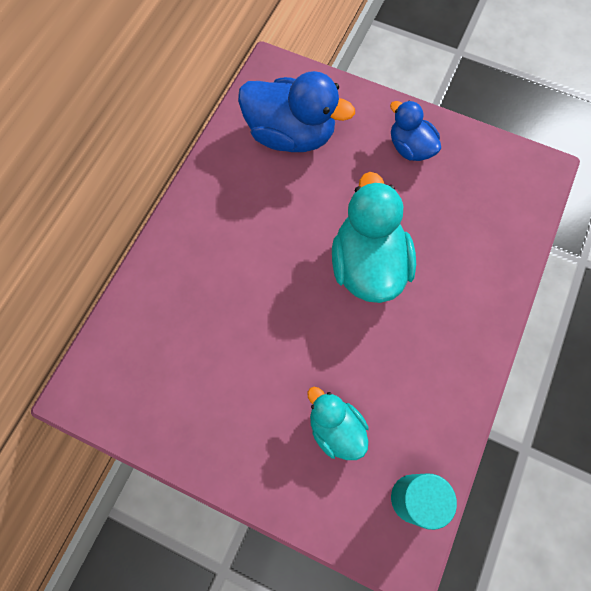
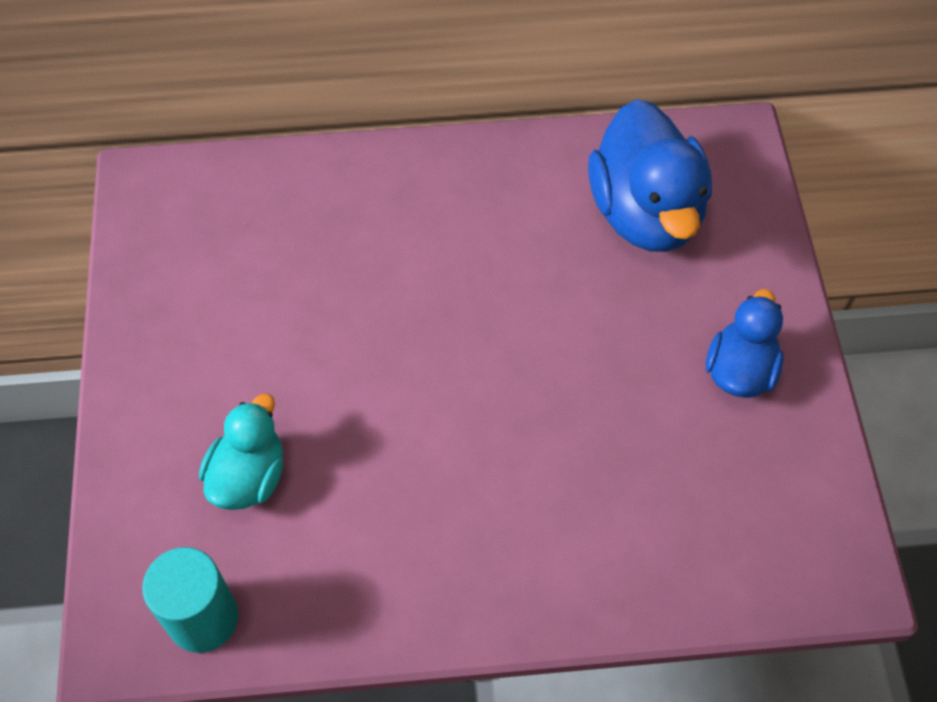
camera: 60 degrees right, 10 degrees down
turquoise duck [332,172,416,303] -> none

